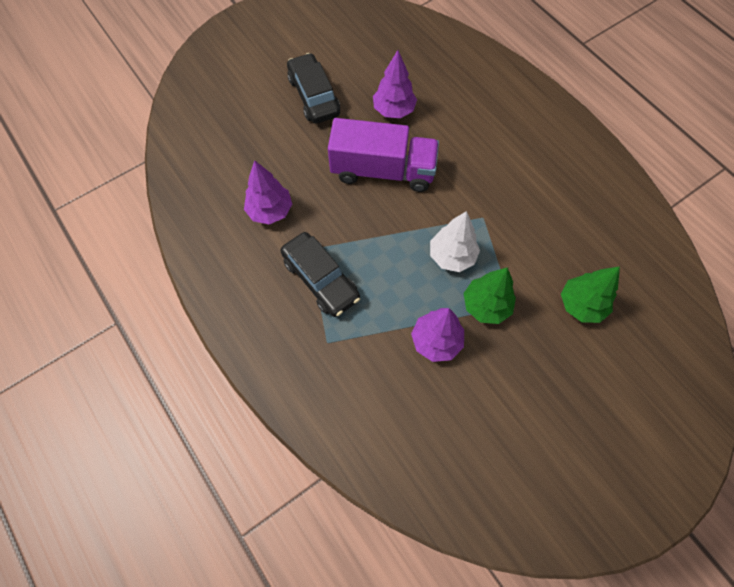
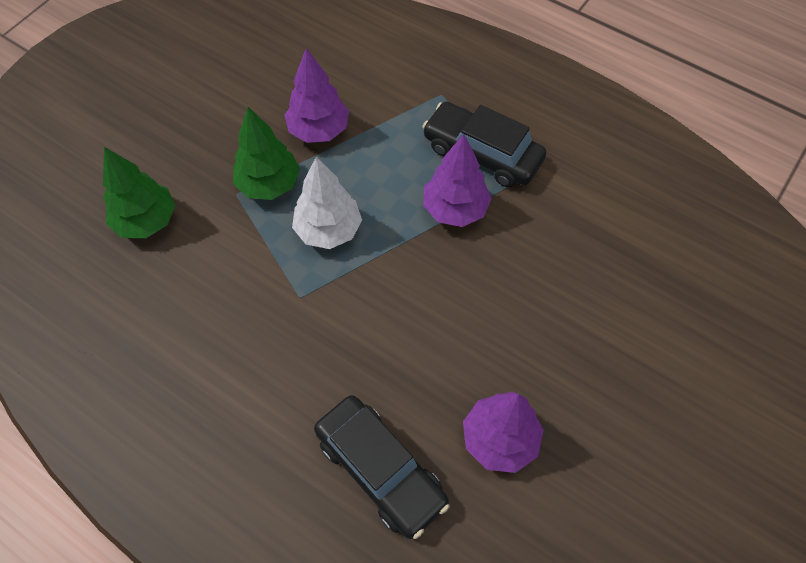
camera: 160 degrees right, 5 degrees down
purple tree [244,160,292,225] -> purple tree moved to [423,134,492,227]
black car [287,53,340,124] -> black car moved to [314,395,449,539]
purple truck [328,118,439,192] -> none

